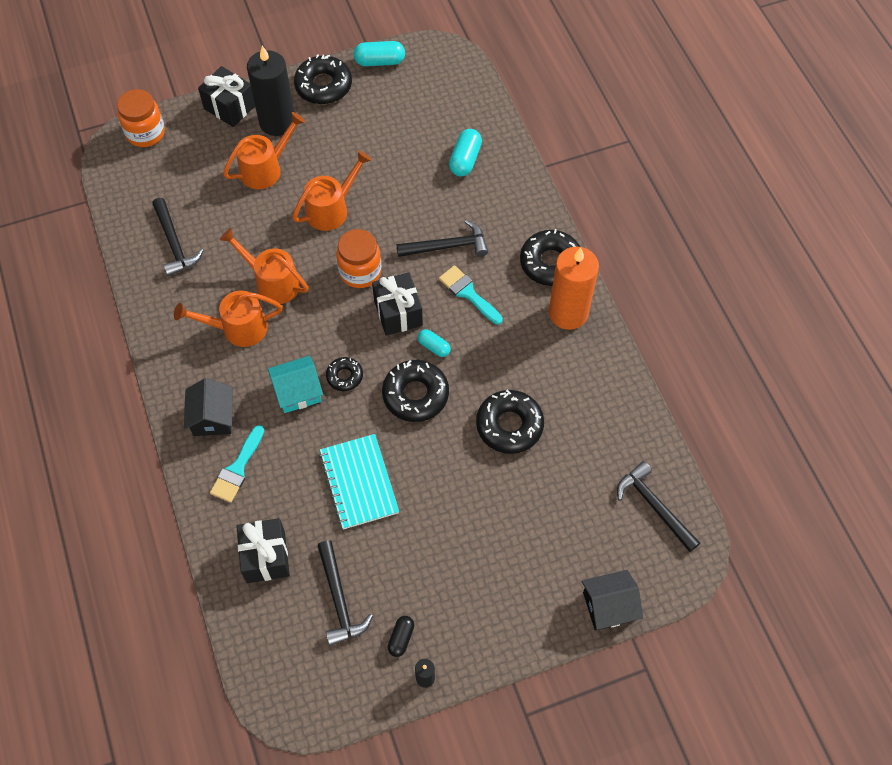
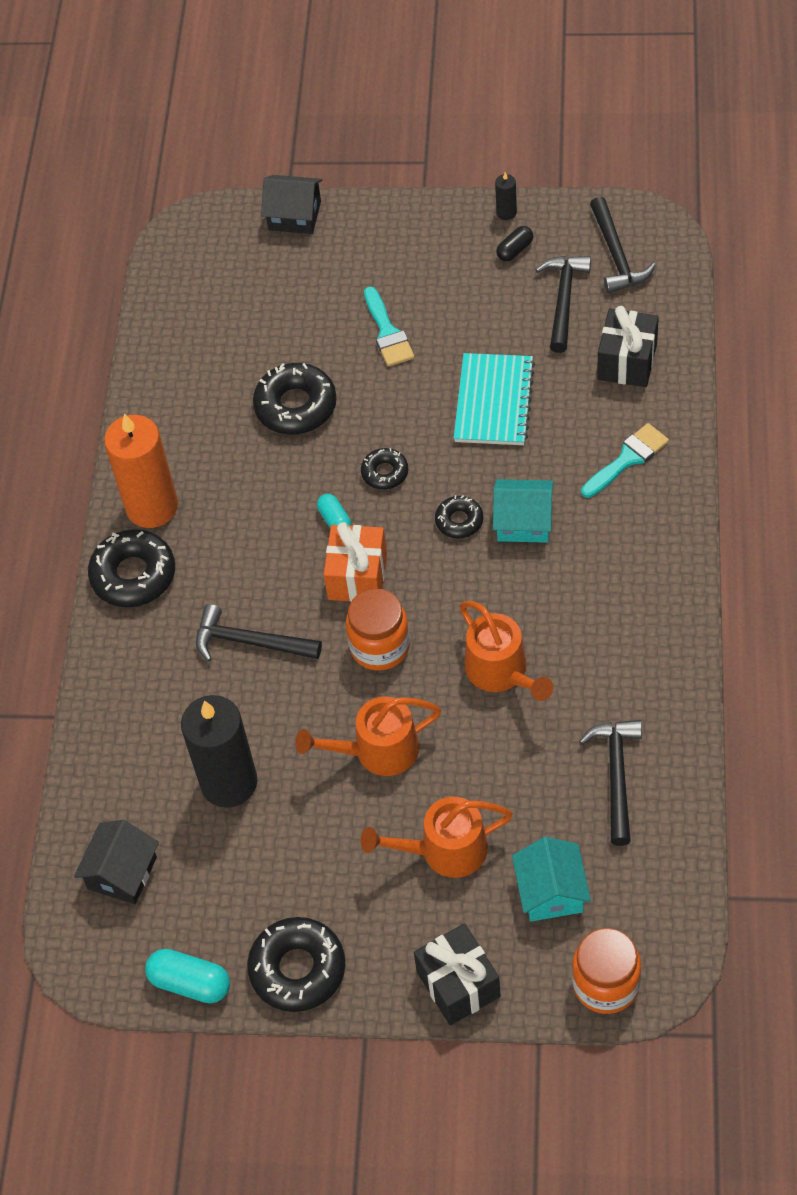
camera: 150 degrees left, 5 degrees down
orange watering can [174,290,283,347] -> none
black house [184,378,233,436] -> black house moved to [74,820,159,904]
black candle [247,46,294,136] -> black candle moved to [181,695,257,808]
black gift [372,272,423,336] -> orange gift [323,522,387,602]
black donut [382,360,449,422] -> black donut [361,448,408,490], size x0.56
turquoise brush [439,265,503,325] -> turquoise brush moved to [364,287,414,367]
turquoise capsule [449,129,482,177] -> none
black hammer [617,461,700,552] -> black hammer moved to [590,197,656,293]
none -> turquoise house [512,837,591,921]

